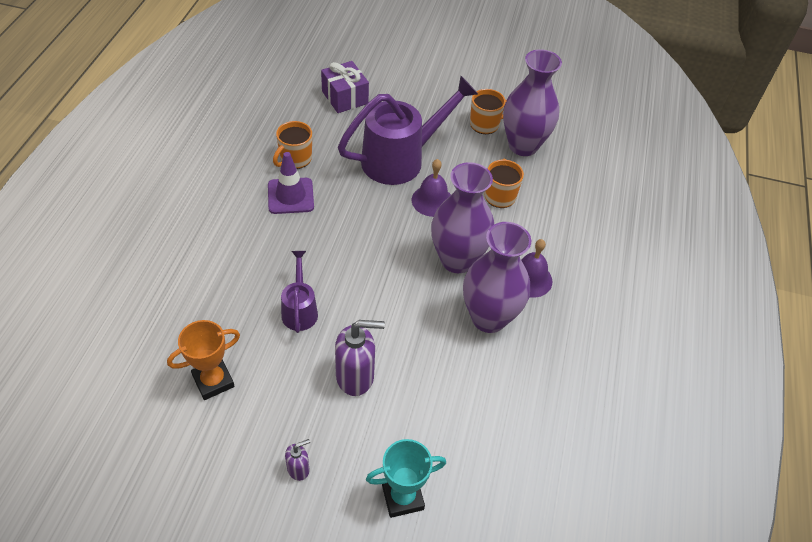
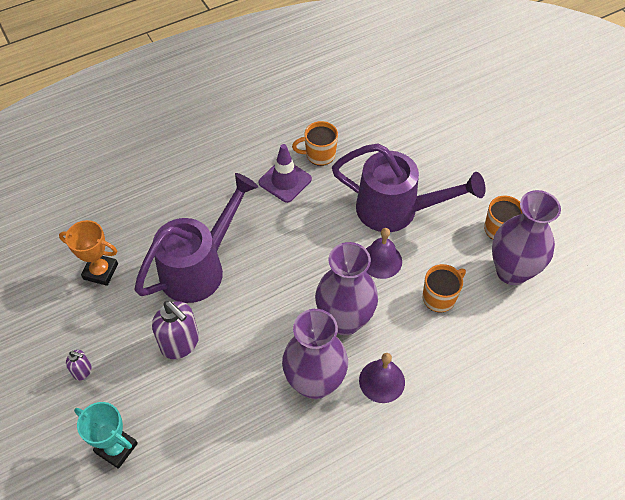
camera: 50 degrees right, 5 degrees up
purple watering can [281,251,318,333] -> purple watering can [135,173,258,303], size x1.96
purple gift [321,61,369,113] -> none

